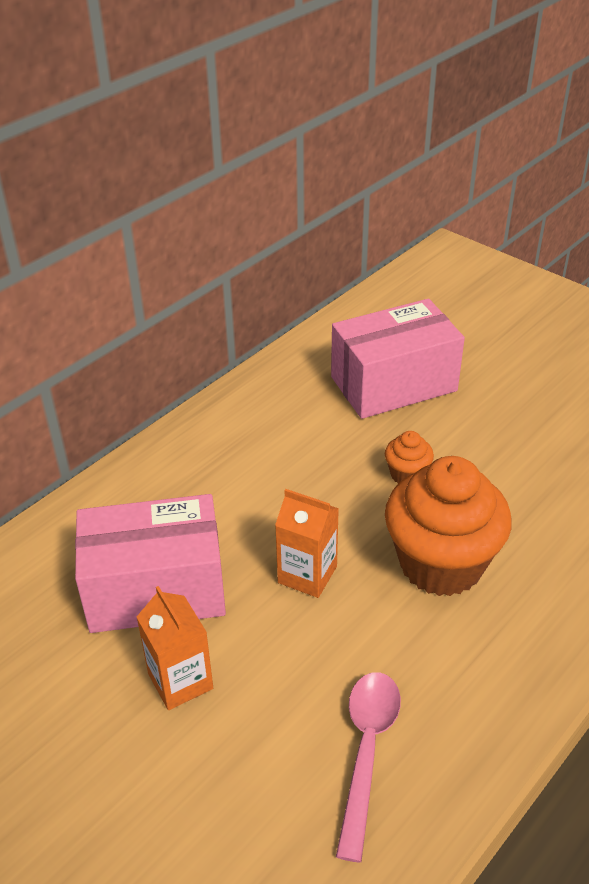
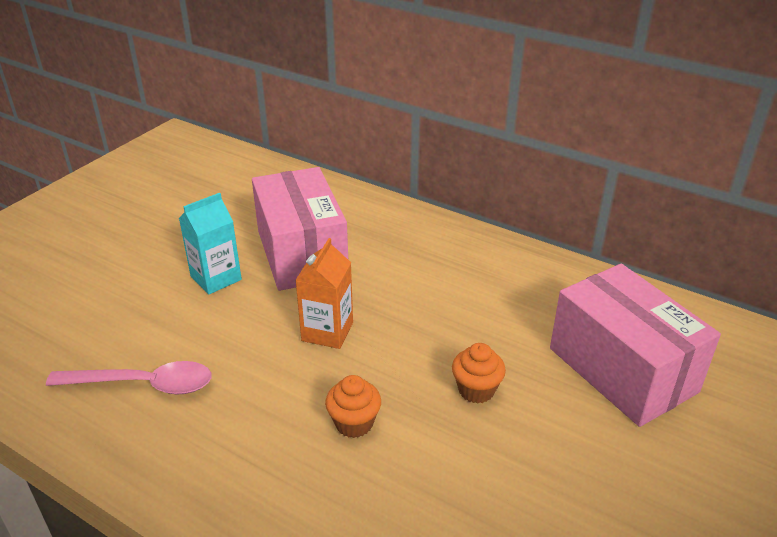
camera: 80 degrees right, 5 degrees down
orange carton [137,586,213,710] -> turquoise carton [179,193,242,295]
orange cupcake [385,456,512,596] -> orange cupcake [325,375,381,438], size x0.44

